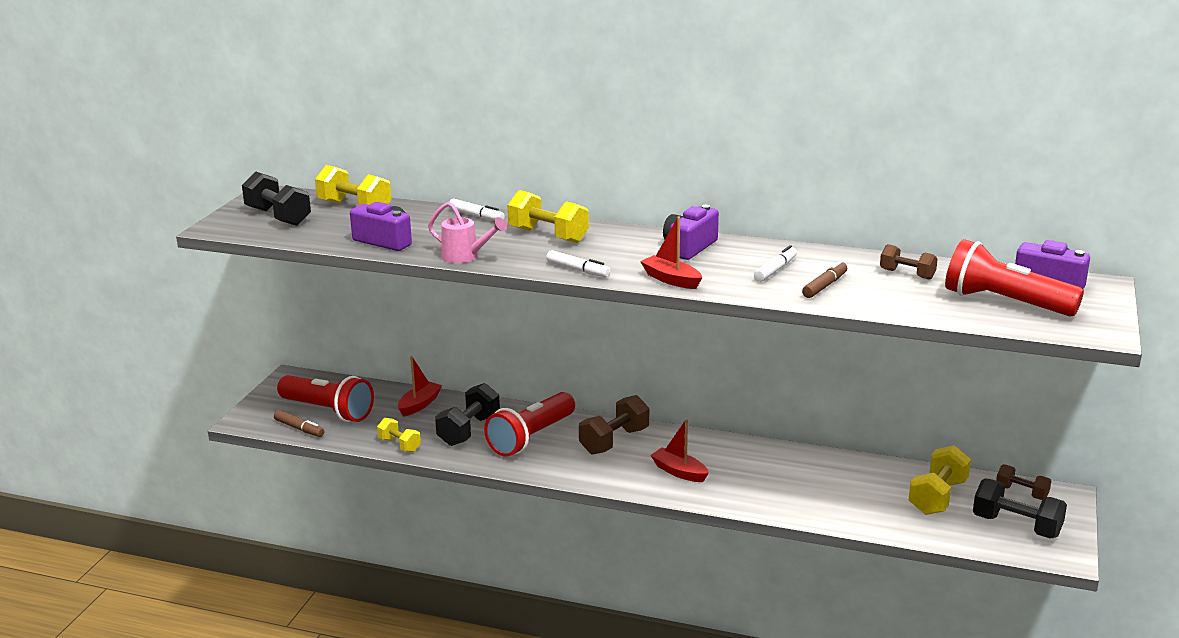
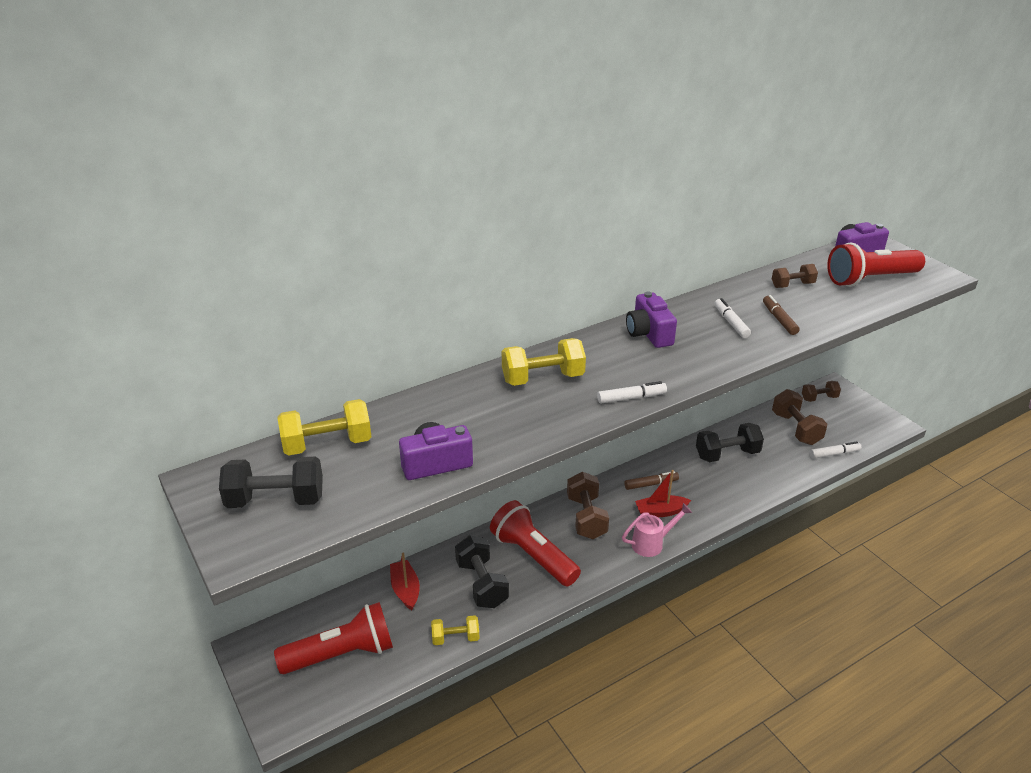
camera: 50 degrees left, 10 degrees up
brown marker [274,410,324,437] -> brown marker moved to [624,471,679,490]
pink watering can [428,202,507,263] -> pink watering can moved to [622,503,692,557]
white marker [449,199,505,221] -> white marker moved to [810,441,861,459]
red flashlight [484,392,575,457] -> red flashlight turned 150 degrees clockwise [490,500,581,586]
red boat [640,216,702,289] -> none
yellow dumbbell [909,445,971,515] -> brown dumbbell [772,389,827,445]
black dumbbell [973,478,1067,538] -> black dumbbell moved to [696,423,764,462]

